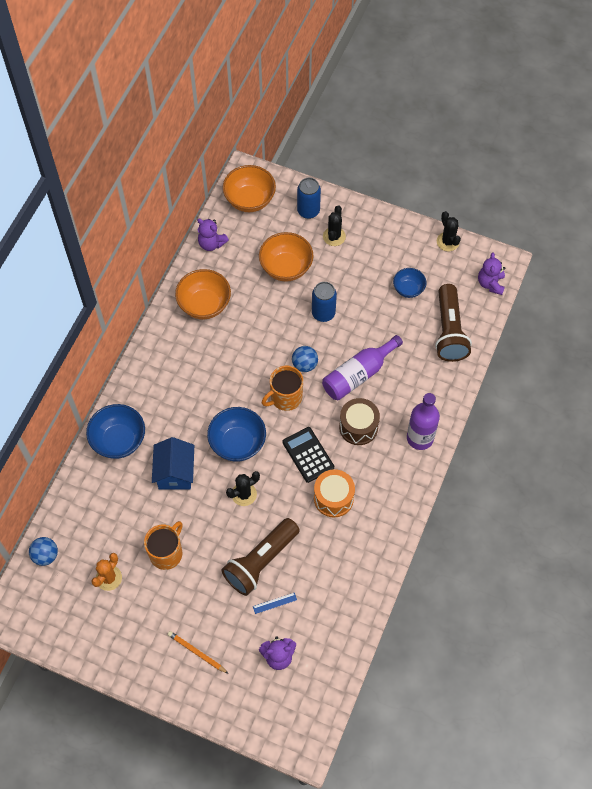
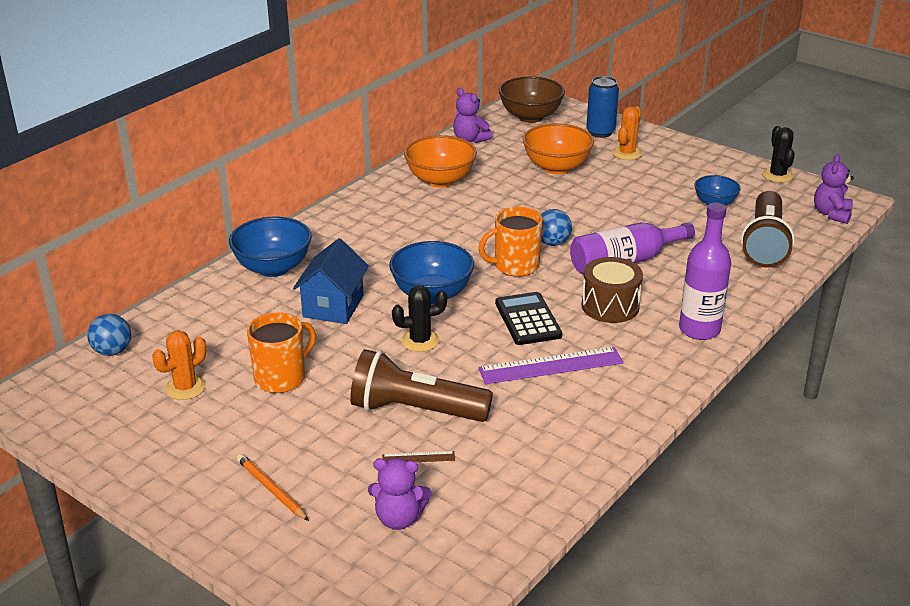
camera: 15 degrees right, 30 degrees down
brown flashlight [221,518,300,596] -> brown flashlight turned 45 degrees clockwise [350,349,493,422]
orange bowl [223,165,276,212] -> brown bowl [499,76,565,123]
blue ruler [253,593,297,614] -> brown ruler [382,451,455,462]
blue can [312,282,337,322] -> none
orange drum [314,469,355,517] -> purple ruler [478,347,623,384]
black cactus [323,205,346,246] -> orange cactus [612,106,642,160]

